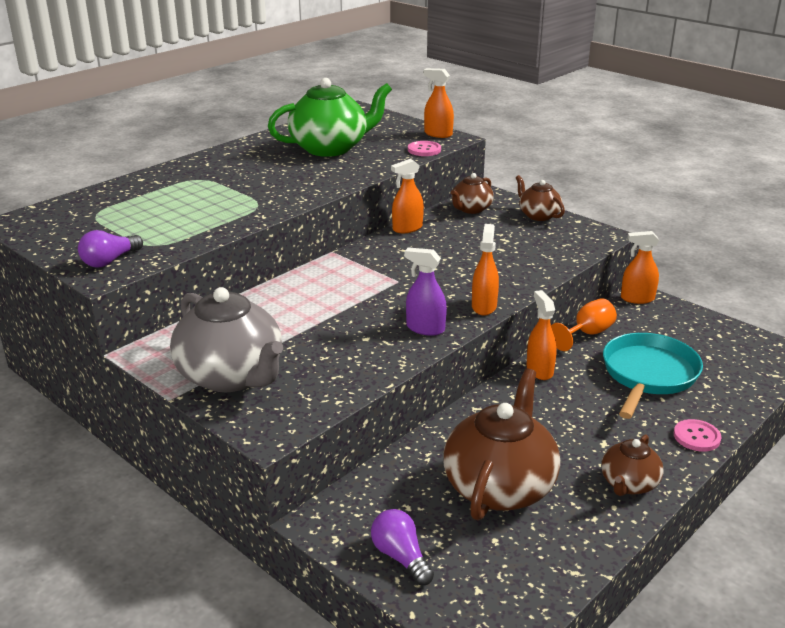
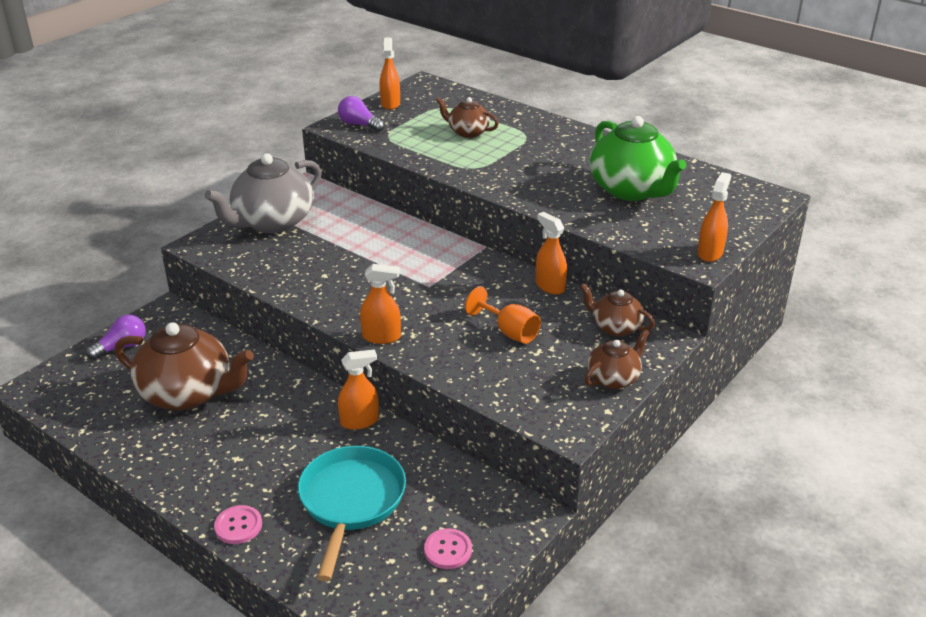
camera: 85 degrees right, 5 degrees up
purple spray bottle [404,247,447,336] -> none
pink button [408,141,441,156] -> pink button moved to [424,528,472,569]
orange goblet [551,298,617,351] -> orange goblet moved to [465,287,541,344]
brown teapot [601,434,664,496] -> brown teapot moved to [436,97,499,138]
turquoise pan [603,333,703,419] -> turquoise pan turned 105 degrees counterclockwise [298,446,406,581]
orange spray bottle [621,231,659,304] -> orange spray bottle moved to [380,37,400,110]

